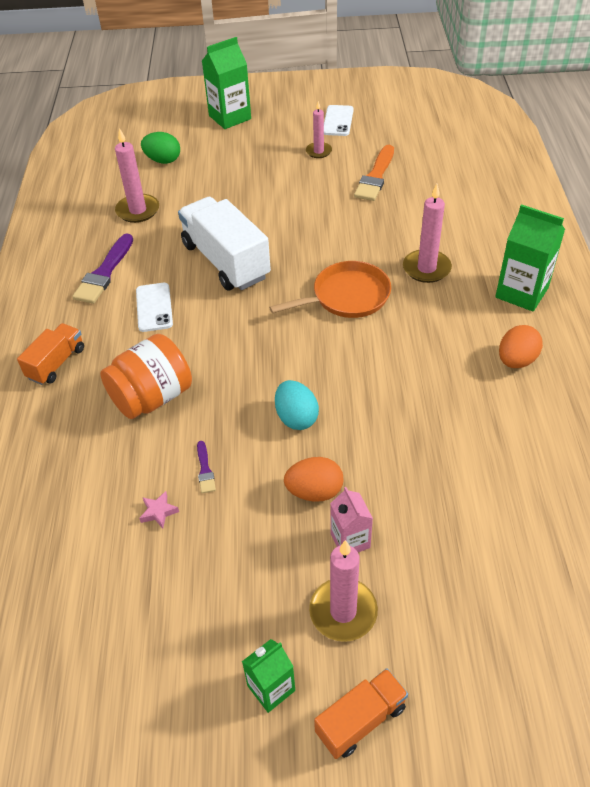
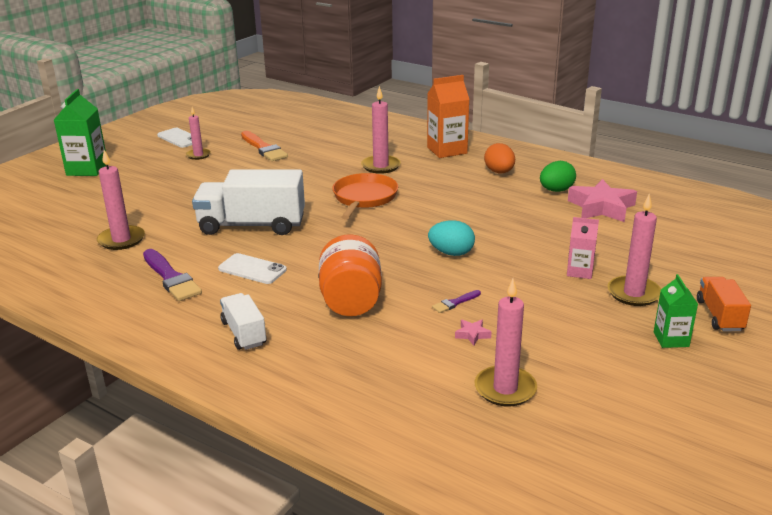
camera: 55 degrees left, 20 degrees down
orange truck [17,323,84,385] -> white truck [220,293,266,350]
green egg [141,132,180,164] -> green egg moved to [540,161,576,192]
purple brush [197,441,216,493] -> purple brush turned 120 degrees clockwise [432,290,481,313]
orange egg [284,457,343,502] -> none
green carton [495,204,565,311] -> orange carton [427,75,469,158]
none -> pink candle [474,279,537,407]
none -> pink star [568,179,637,222]

